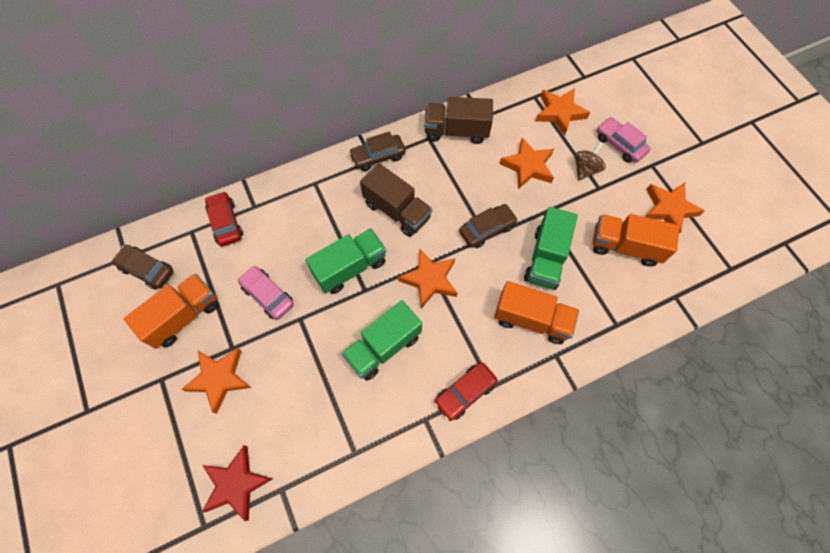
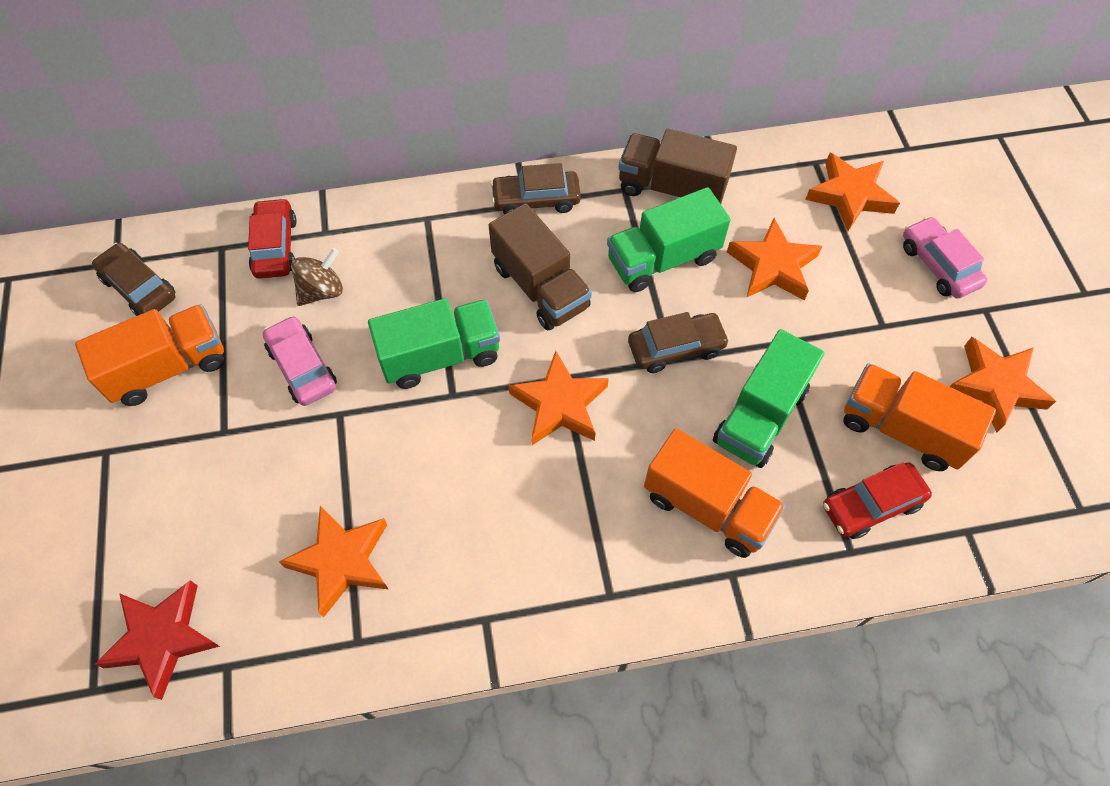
camera: 15 degrees right, 5 degrees down
orange star [181,348,251,414] -> orange star moved to [279,506,389,618]
green truck [341,300,422,381] -> green truck moved to [607,187,731,292]
red car [434,362,498,421] -> red car moved to [823,462,932,539]
brown spinning top [575,141,606,181] -> brown spinning top moved to [291,248,343,306]

